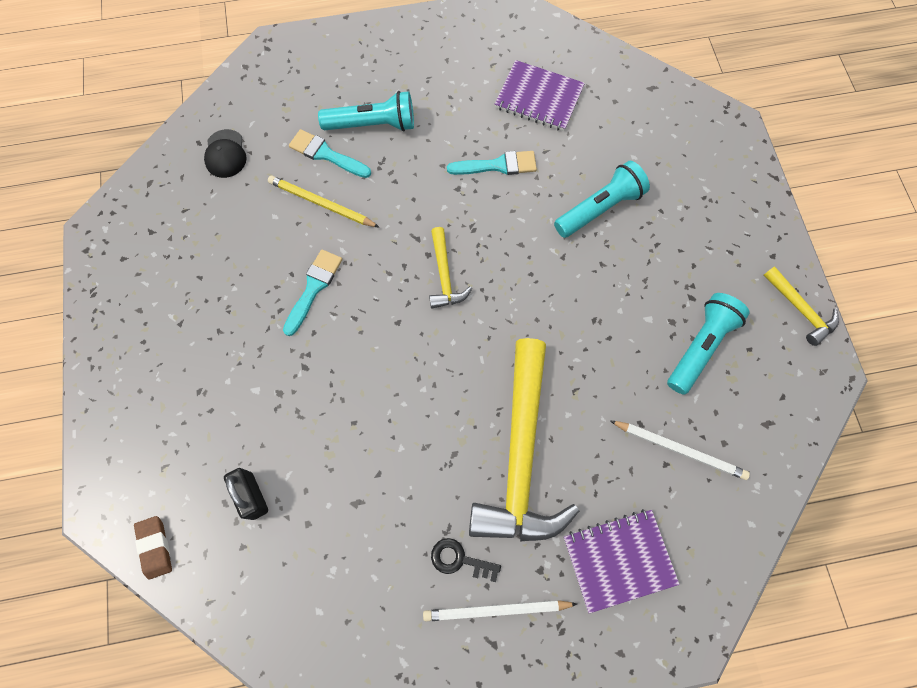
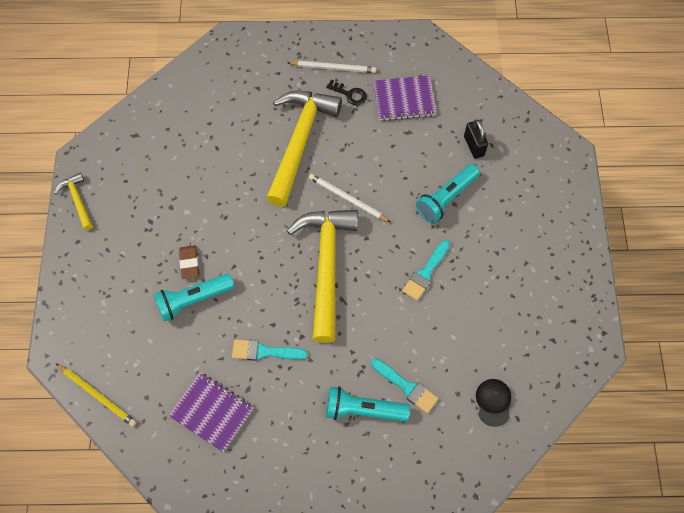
camera: 170 degrees left, 5 degrees down
brown eraser [134,516,172,579] -> brown eraser moved to [179,245,199,279]
yellow pencil [268,176,379,227] -> yellow pencil moved to [56,363,137,427]
yellow hammer [429,227,472,308] -> yellow hammer [287,210,358,343], size x2.16
purple notebook [564,509,680,614] -> purple notebook moved to [374,76,436,121]
white pencil [611,421,750,480] -> white pencil moved to [309,174,390,222]
turquoise flashlight [667,293,750,395] -> turquoise flashlight moved to [416,164,480,223]

